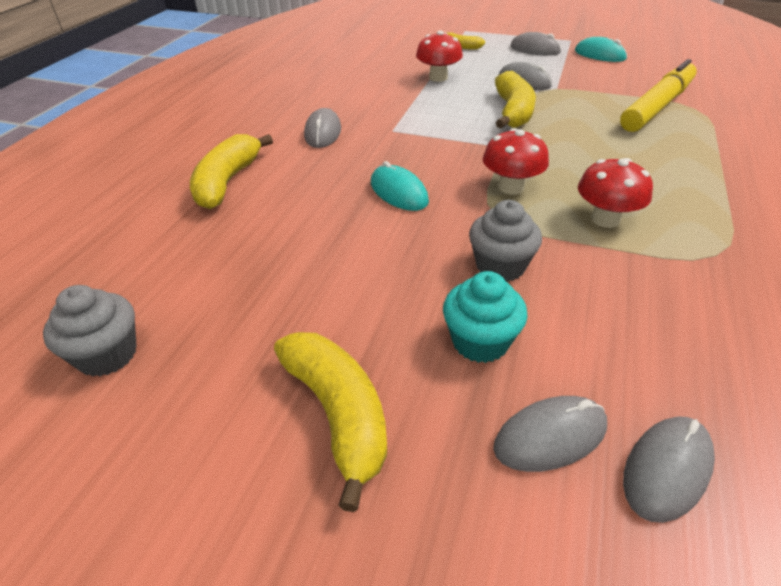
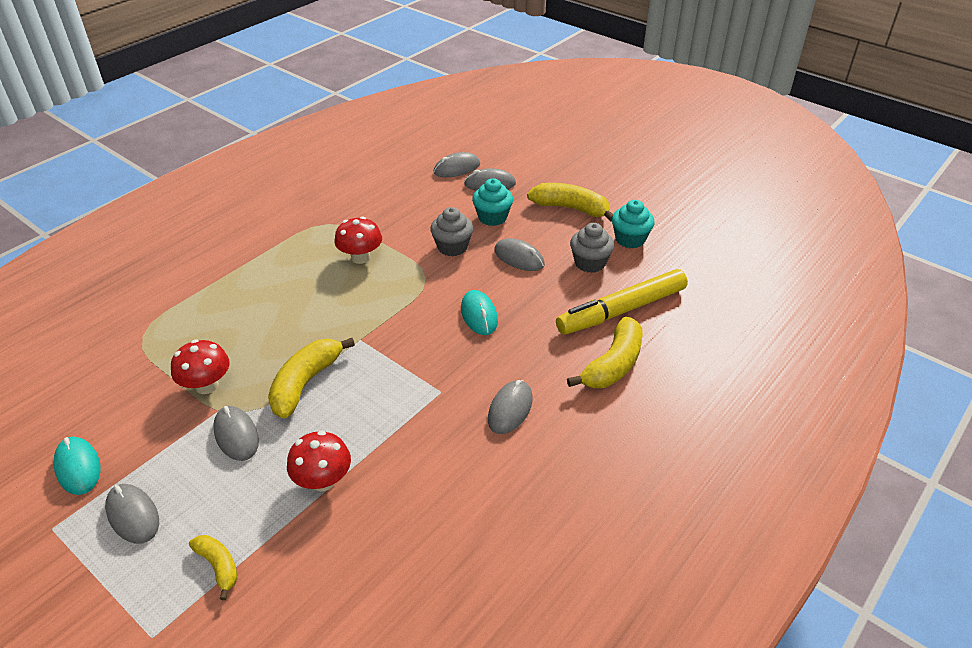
camera: 160 degrees left, 0 degrees up
grey cupcake [43,285,137,377] -> grey cupcake moved to [570,223,614,273]
yellow banana [274,332,387,512] -> yellow banana turned 120 degrees clockwise [527,183,613,222]
red mushroom [483,128,549,195] -> red mushroom moved to [171,339,230,394]
yellow marker [620,59,697,132] -> yellow marker moved to [556,269,688,335]
none -> grey mouse [494,238,545,271]
none -> turquoise cupcake [612,200,655,249]

